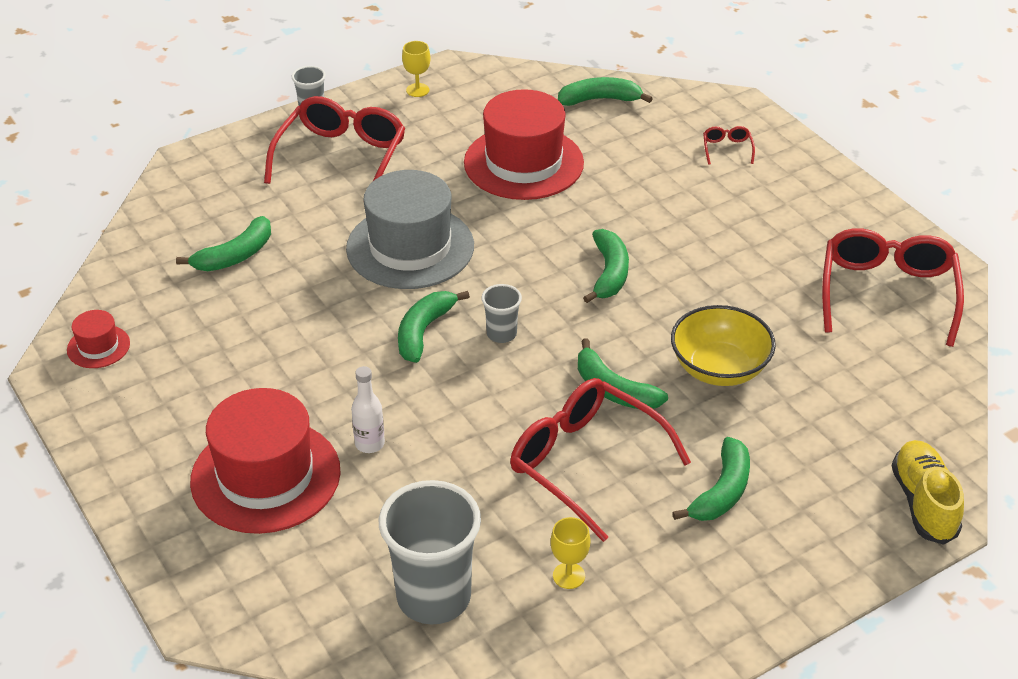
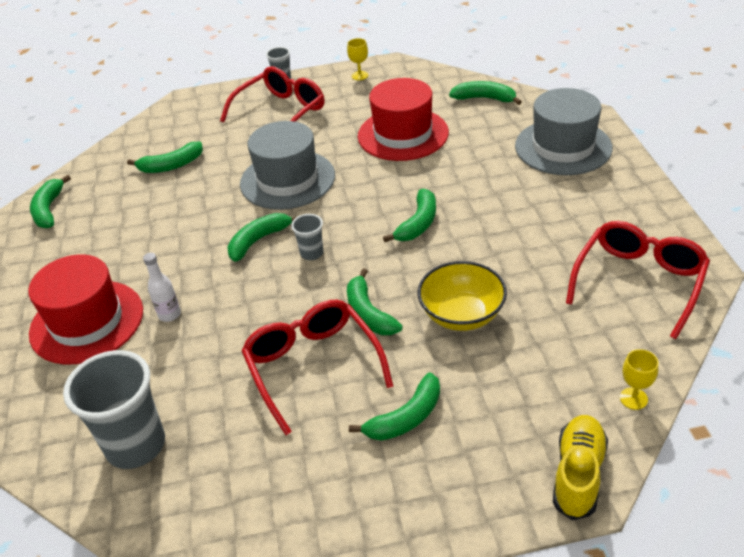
camera: 25 degrees right, 0 degrees up
red hat [67,310,130,368] -> green banana [30,175,71,228]
yellow goblet [550,517,591,589] -> yellow goblet moved to [620,349,658,410]
red glasses [703,126,755,165] -> grey hat [515,88,613,175]

